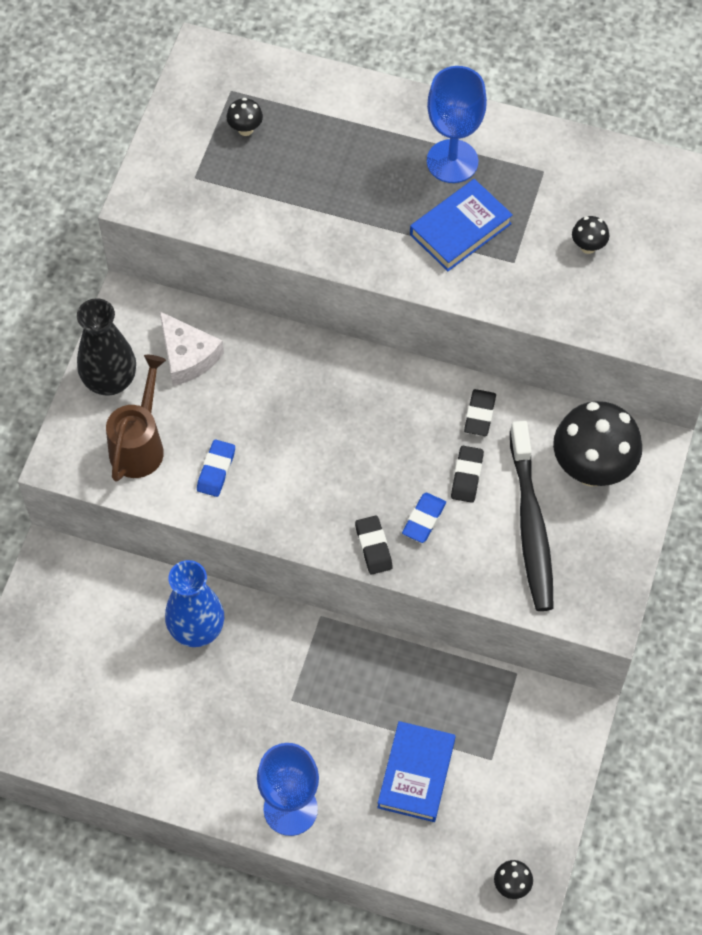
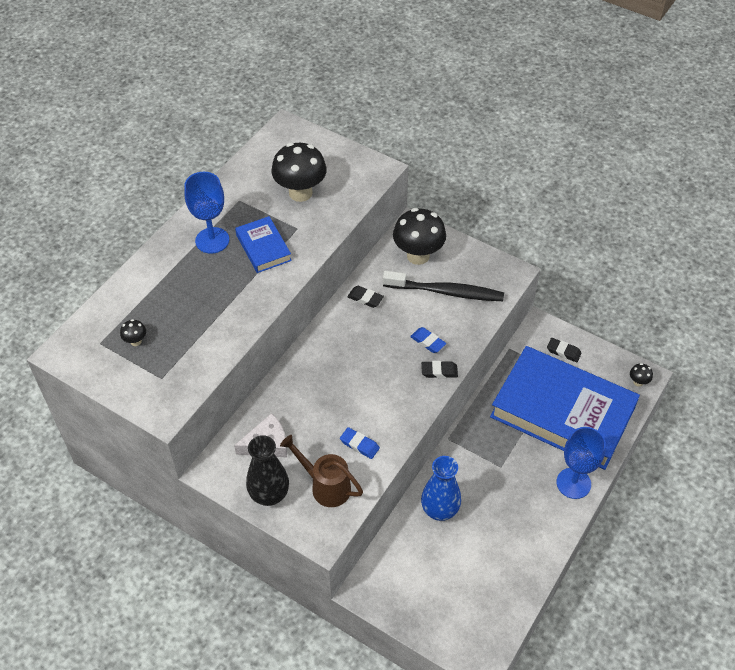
camera: 75 degrees left, 10 degrees down
blue book [377,721,456,822] -> blue book [490,346,640,470], size x2.28
black eraser [451,446,484,503] -> black eraser moved to [547,338,582,362]
black mushroom [572,216,609,254] -> black mushroom [272,142,327,202], size x2.34

